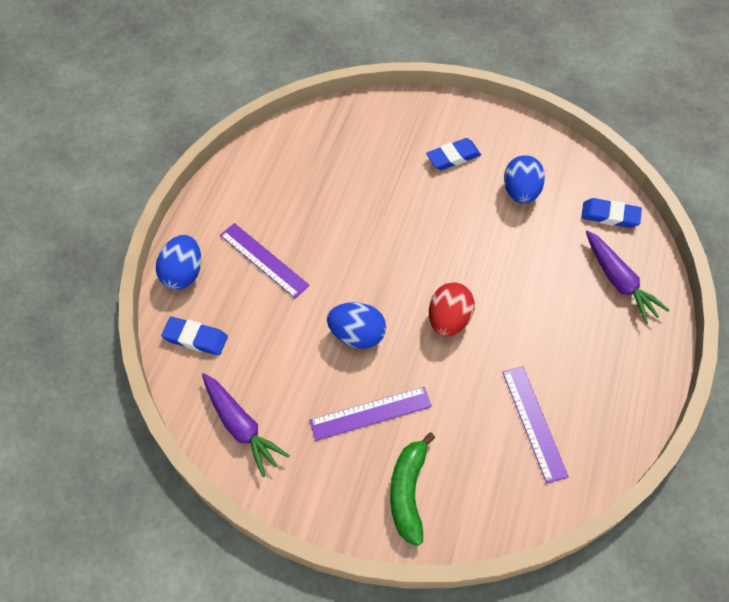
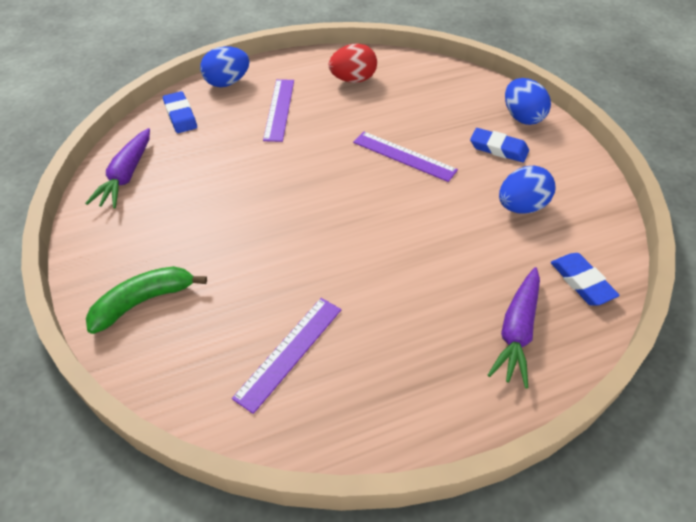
camera: 50 degrees right, 10 degrees down
purple ruler [309,387,432,441] -> purple ruler moved to [353,132,458,182]
blue egg [327,302,386,349] -> blue egg moved to [505,78,551,125]
red egg [429,283,475,337] -> red egg moved to [329,43,377,83]

